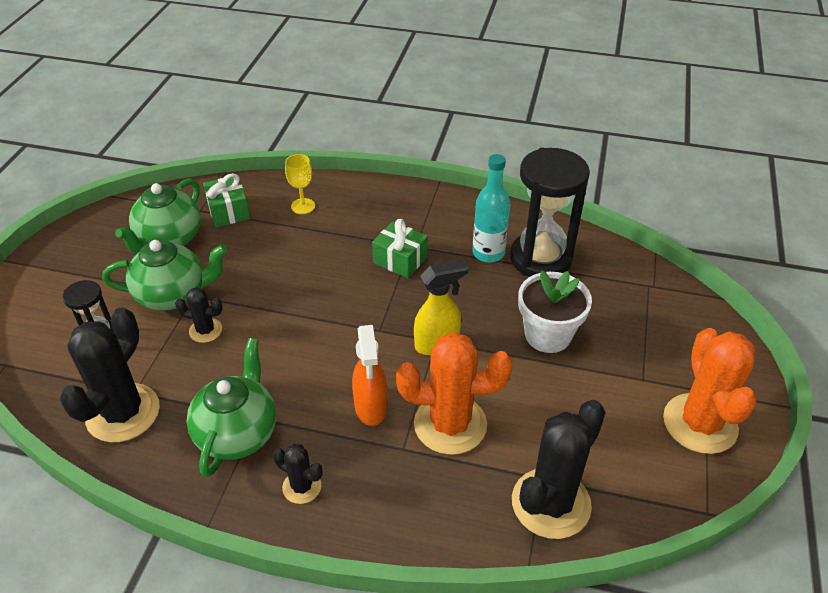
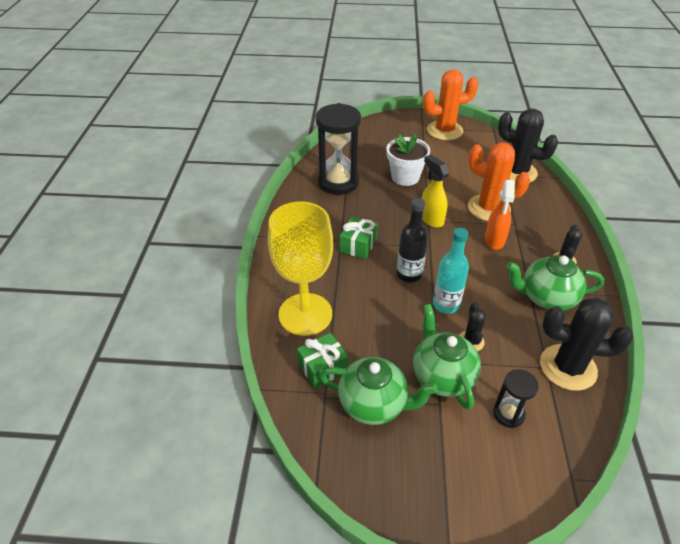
camera: 100 degrees left, 0 degrees up
yellow goblet [285,154,315,214] -> yellow goblet [268,202,333,336], size x2.45
orange spray bottle [352,325,387,426] -> orange spray bottle turned 120 degrees clockwise [485,180,515,250]
orange cactus [396,332,512,455] -> orange cactus turned 45 degrees counterclockwise [468,143,530,221]
turquoise bottle [473,154,510,263] -> turquoise bottle moved to [433,228,469,314]
none -> black bottle [397,198,428,282]

